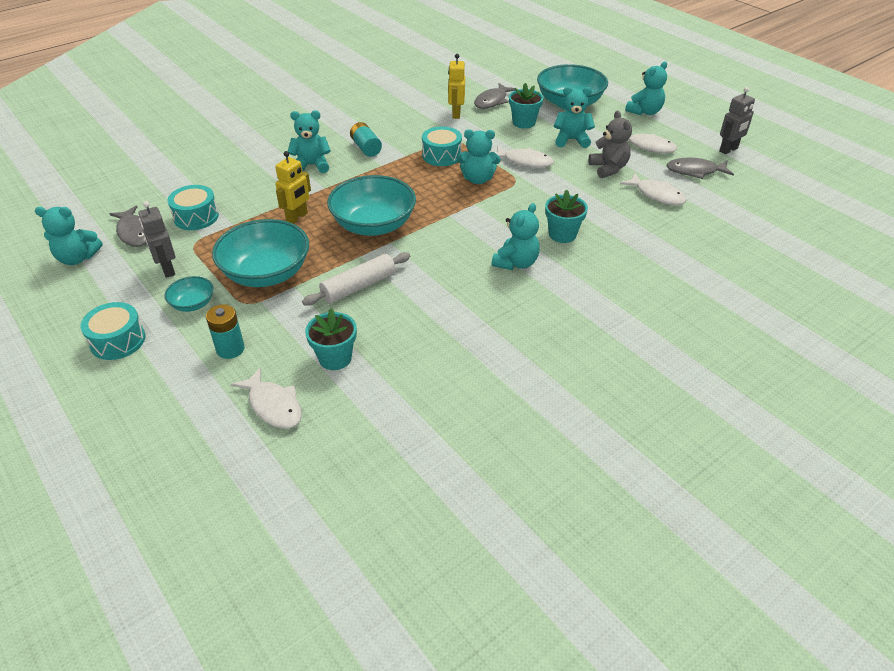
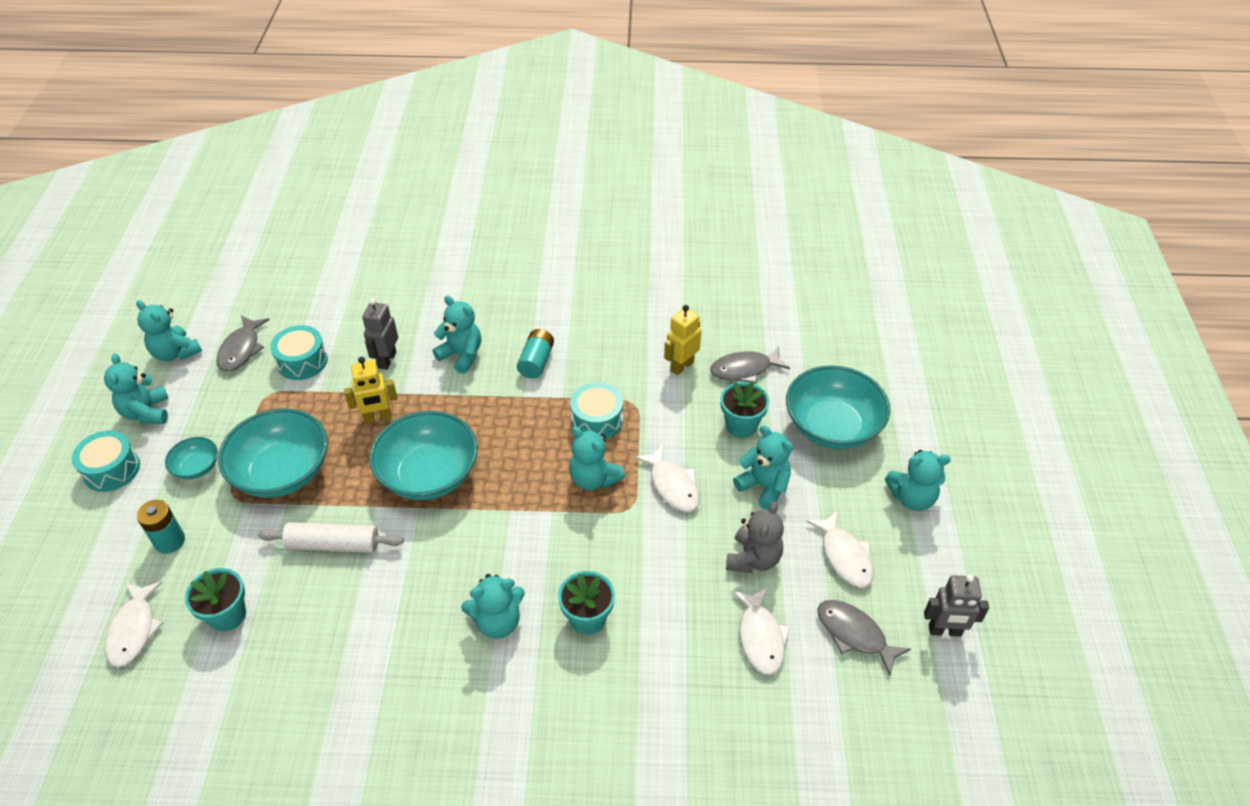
camera: 40 degrees right, 5 degrees up
grey robot [138,201,176,278] -> grey robot moved to [362,299,398,370]
none -> turquoise teddy bear [104,354,169,424]

